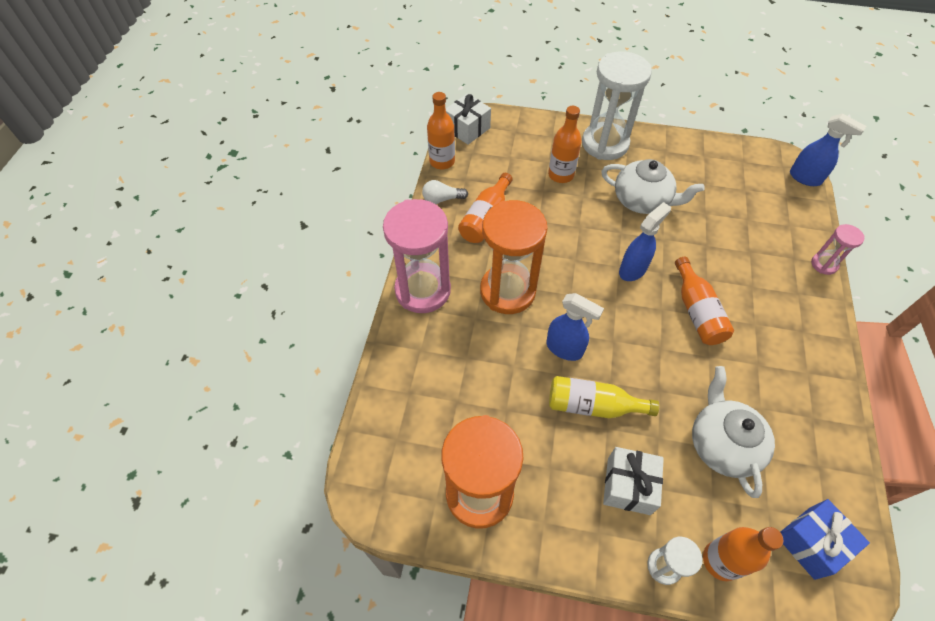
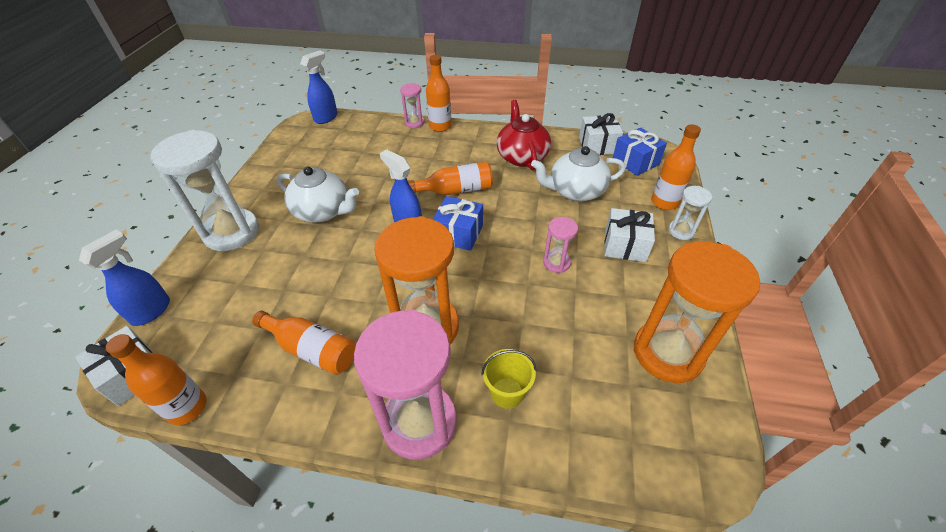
camera: 90 degrees left, 10 degrees down
white light bulb [422,180,468,204] -> none
blue spray bottle [546,293,604,361] -> blue spray bottle moved to [79,230,170,326]
orange bottle [548,106,582,183] -> orange bottle moved to [426,55,452,132]
yellow bottle [549,376,659,418] -> pink hourglass [543,217,578,273]
white teapot [601,159,705,214] -> white teapot turned 90 degrees clockwise [277,166,359,222]
none -> blue gift [433,196,483,251]
none -> yellow bucket [481,349,536,409]
none -> red teapot [496,100,551,170]
none -> white gift [579,113,623,155]

